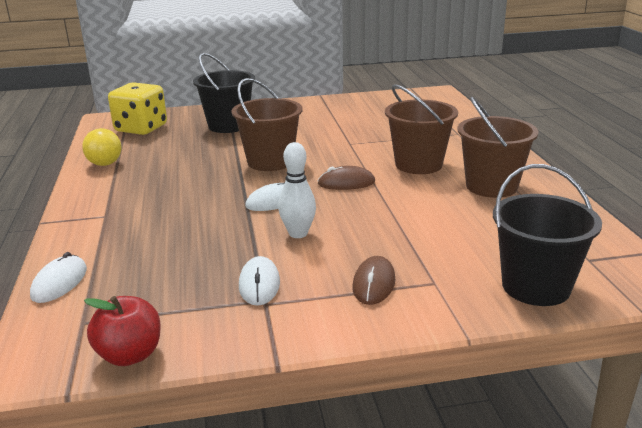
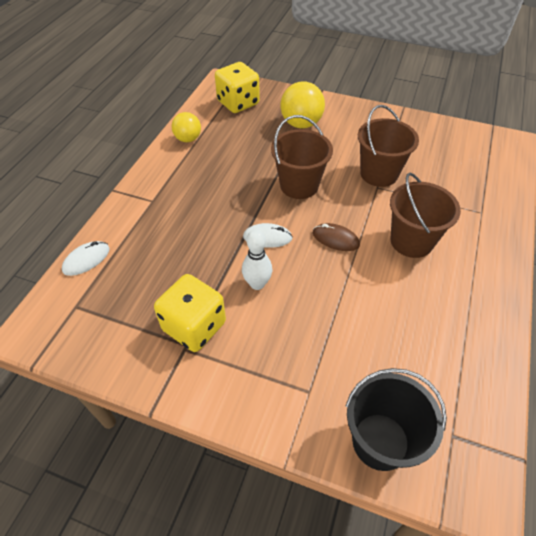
camera: 30 degrees right, 25 degrees up
red apple [84,296,160,366] -> none
black bucket [193,53,255,133] -> yellow ball [280,81,325,129]
white mouse [239,256,280,305] -> yellow dice [154,274,226,352]
brown mouse [352,256,395,305] -> none
brown bucket [457,97,539,198] -> brown bucket moved to [358,105,419,187]

